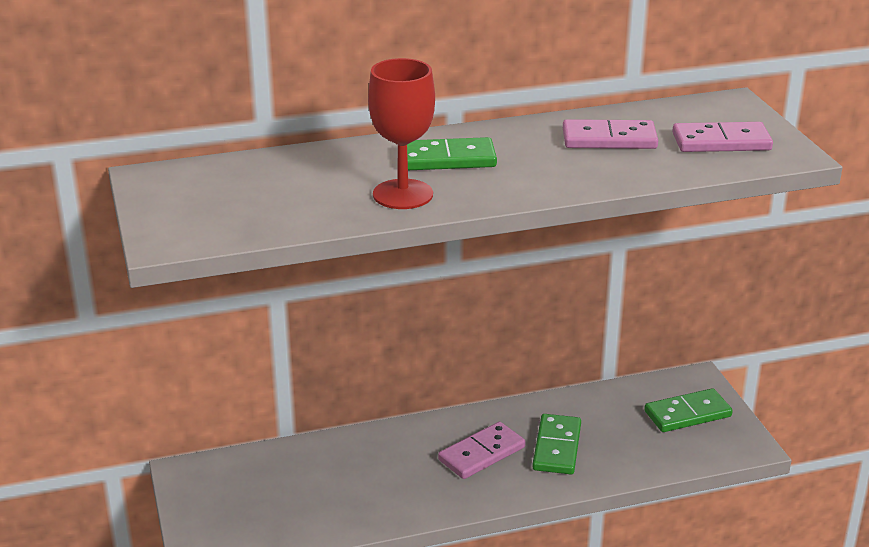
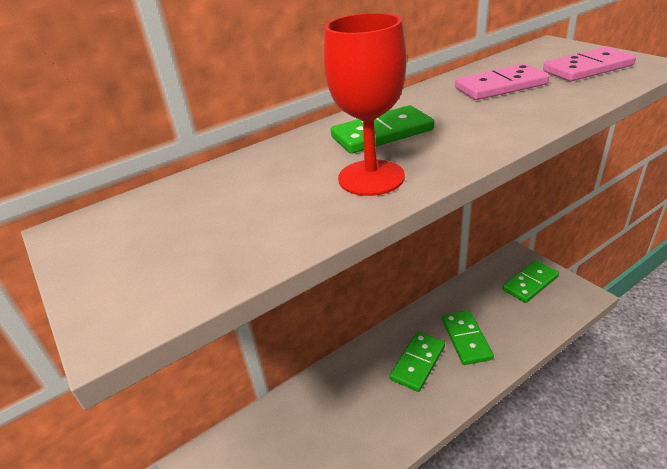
camera: 15 degrees left, 5 degrees up
pink domino [438,422,526,479] -> green domino [390,332,445,392]

